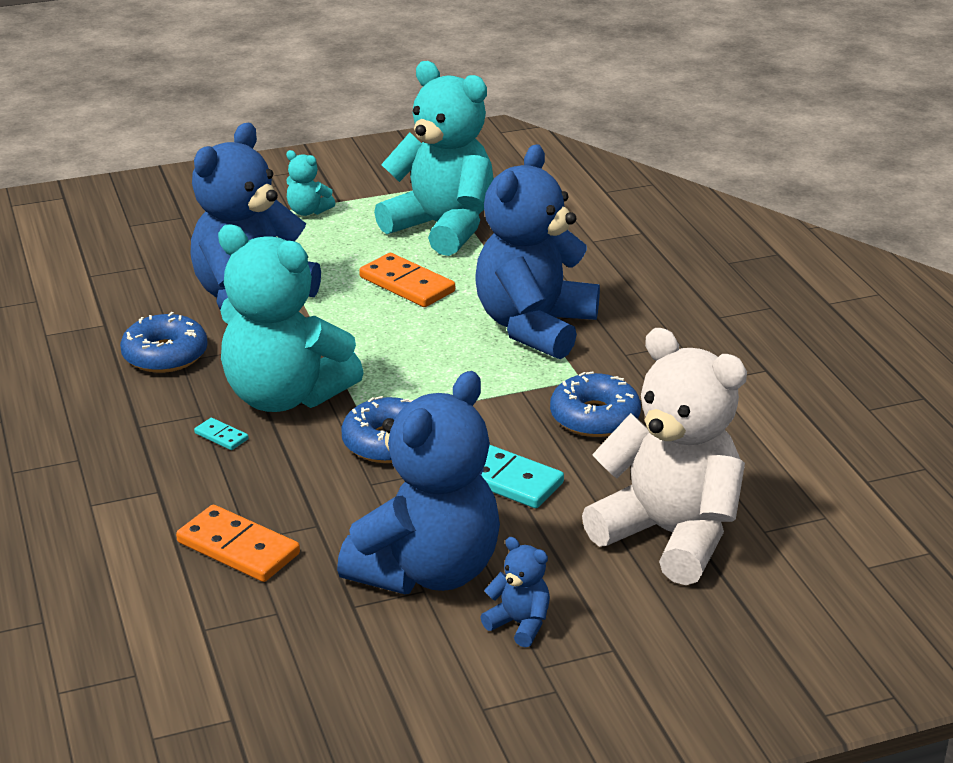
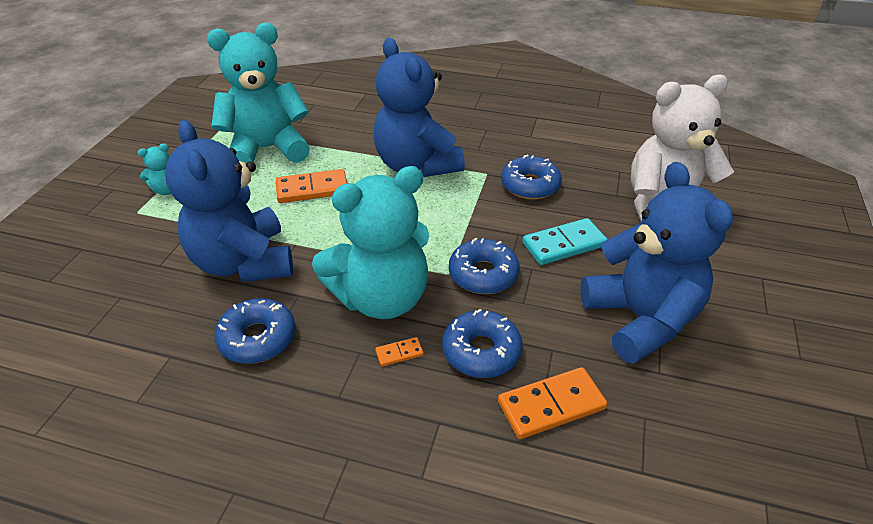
camera: 55 degrees left, 10 degrees up
turquoise domino [194,418,249,450] -> orange domino [375,337,424,367]
blue teddy bear [480,537,550,647] -> none
none -> blue donut [442,309,522,378]

